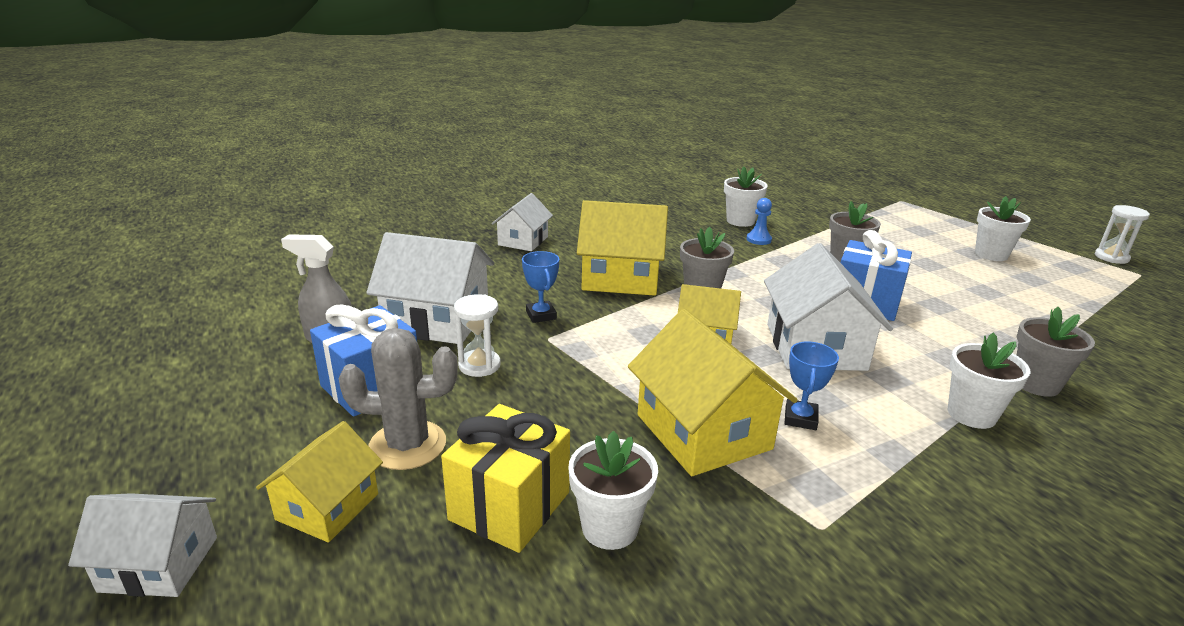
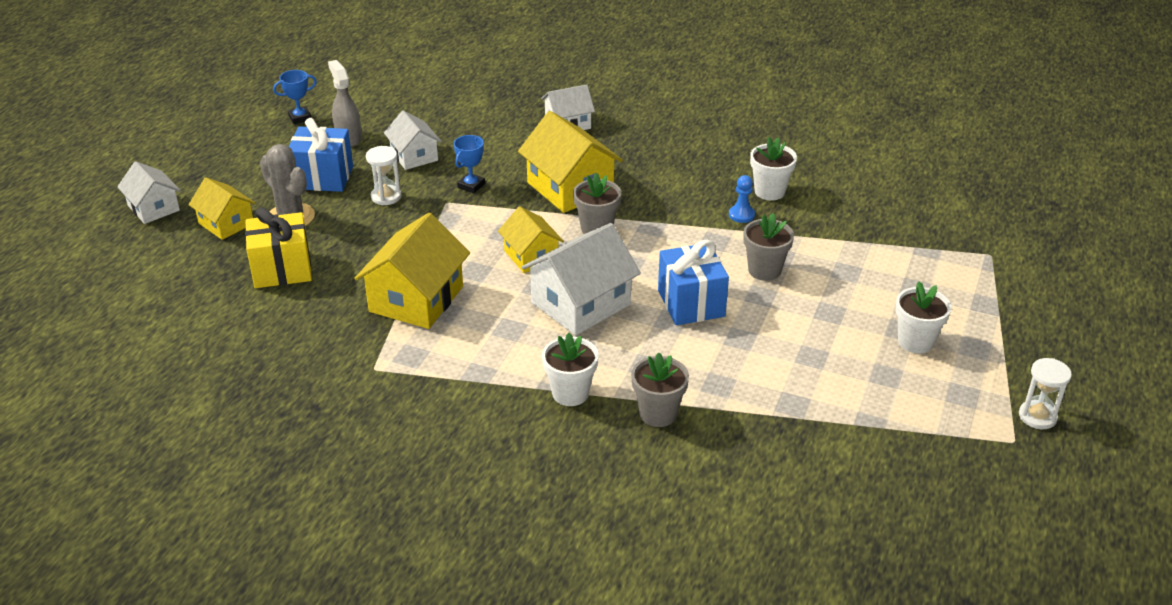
camera: 50 degrees right, 10 degrees up
yellow house [256,421,383,542] -> yellow house turned 60 degrees clockwise [189,177,256,240]
white house [366,232,494,344] -> white house [384,110,442,170], size x0.61
white flower pot [568,431,658,550] -> none
blue trophy [785,342,839,430] -> blue trophy moved to [273,70,317,124]

